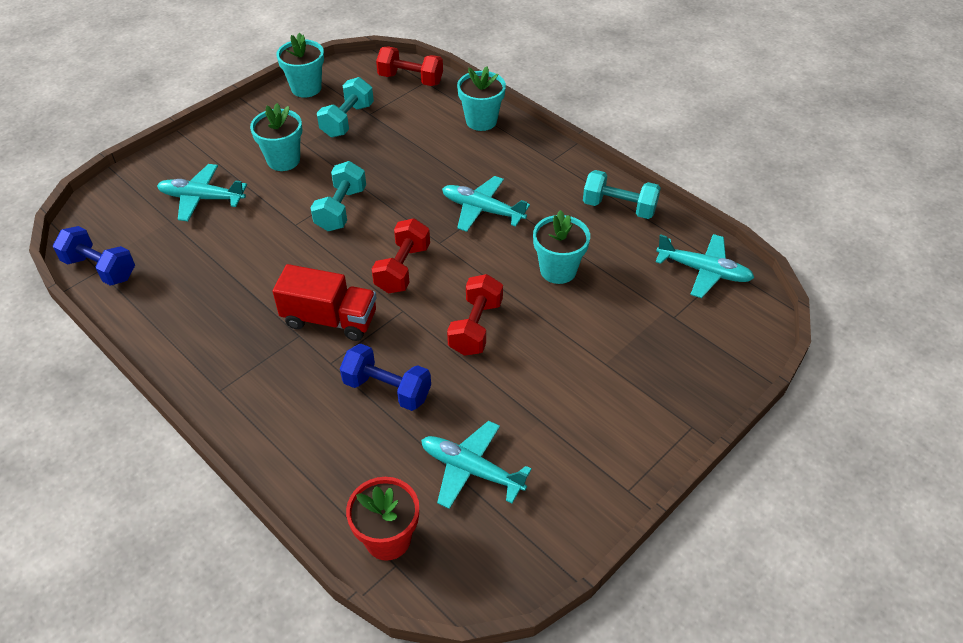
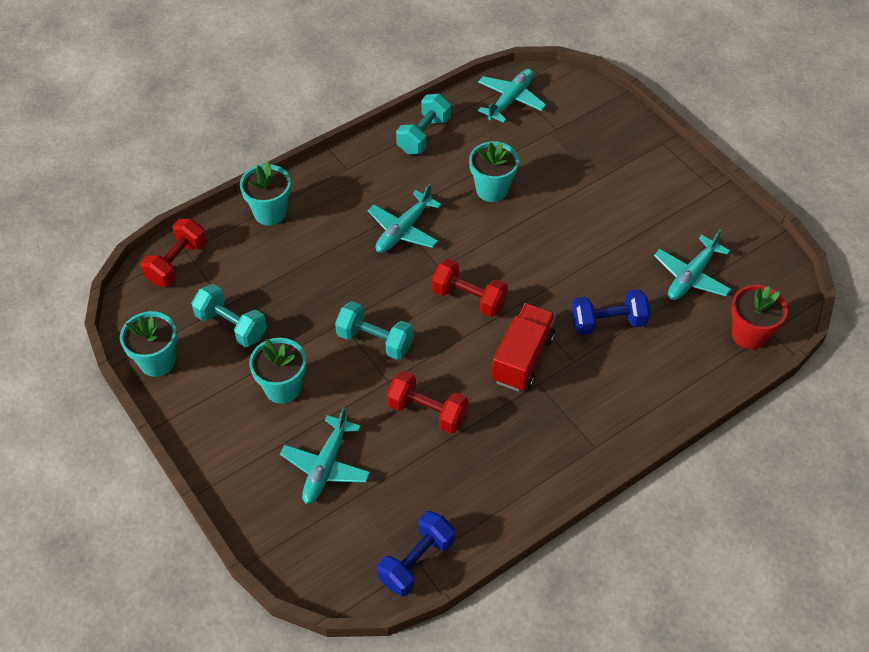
camera: 80 degrees left, 5 degrees up
blue dumbbell [340,343,431,411] -> blue dumbbell turned 45 degrees clockwise [571,289,650,335]
red dumbbell [447,274,503,356] -> red dumbbell moved to [387,371,468,434]

